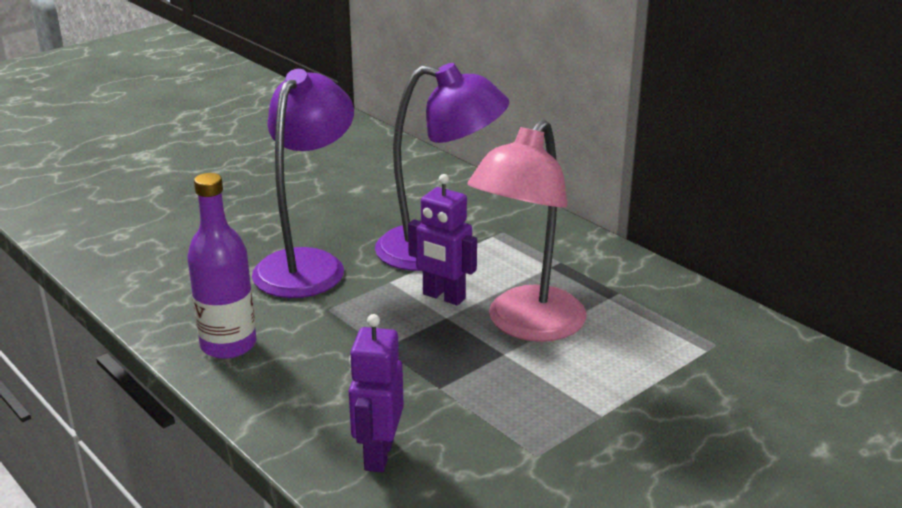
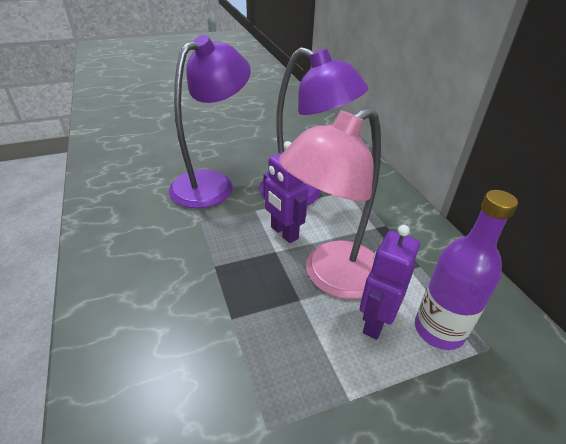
camera: 20 degrees right, 10 degrees up
purple bottle [187,173,256,359] -> purple bottle moved to [415,190,518,350]
purple robot [349,314,404,472] -> purple robot moved to [360,225,420,340]

